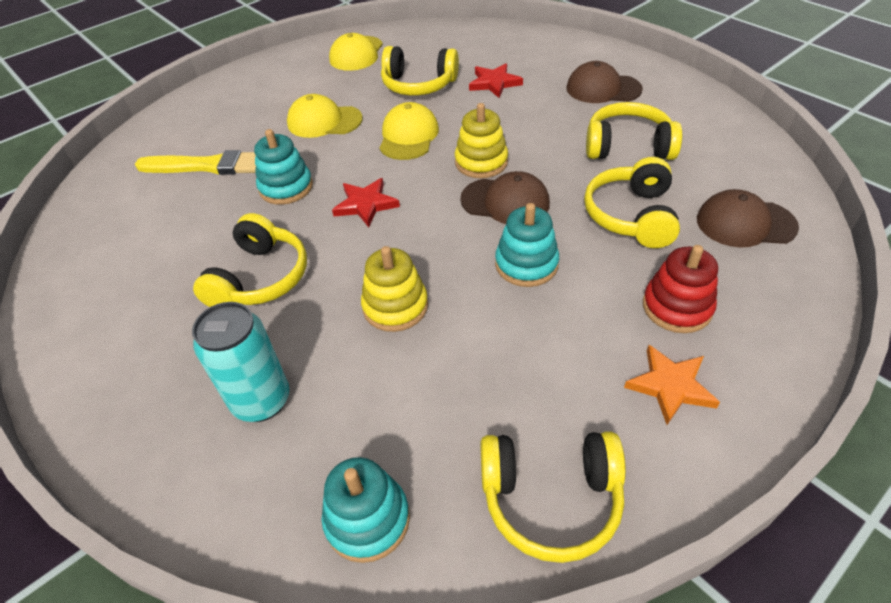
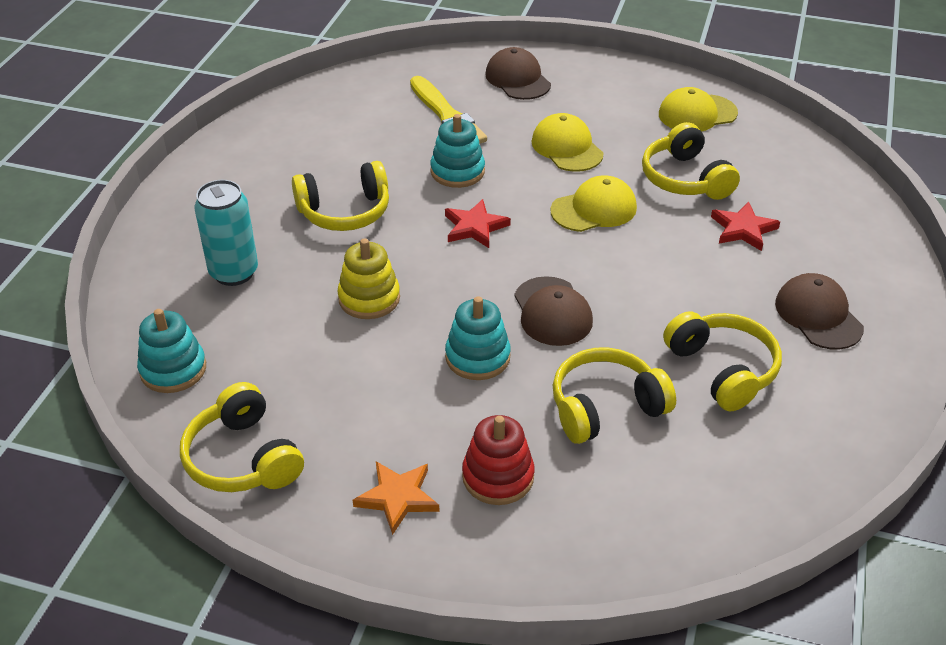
camera: 55 degrees right, 5 degrees down
yellow stacking toy [455,103,508,178] -> none
brown cap [697,189,799,248] -> brown cap moved to [485,47,551,100]

